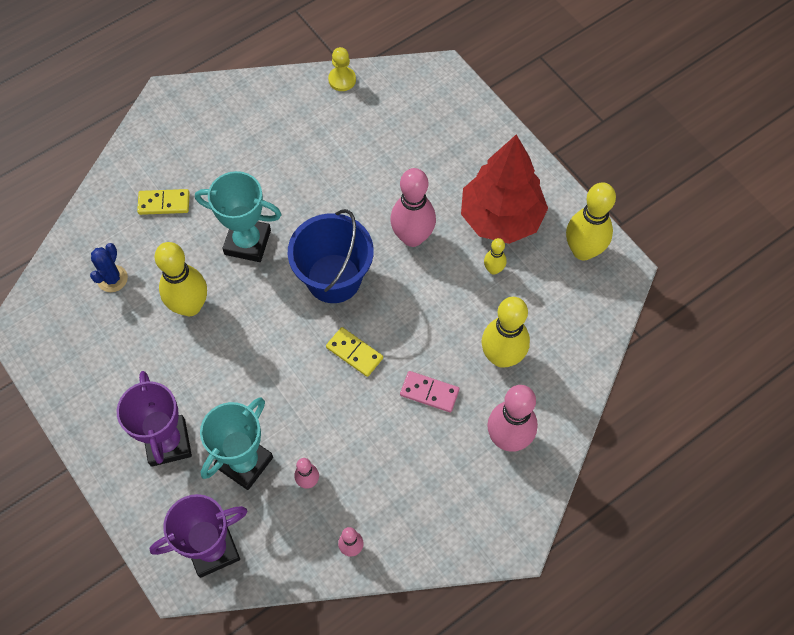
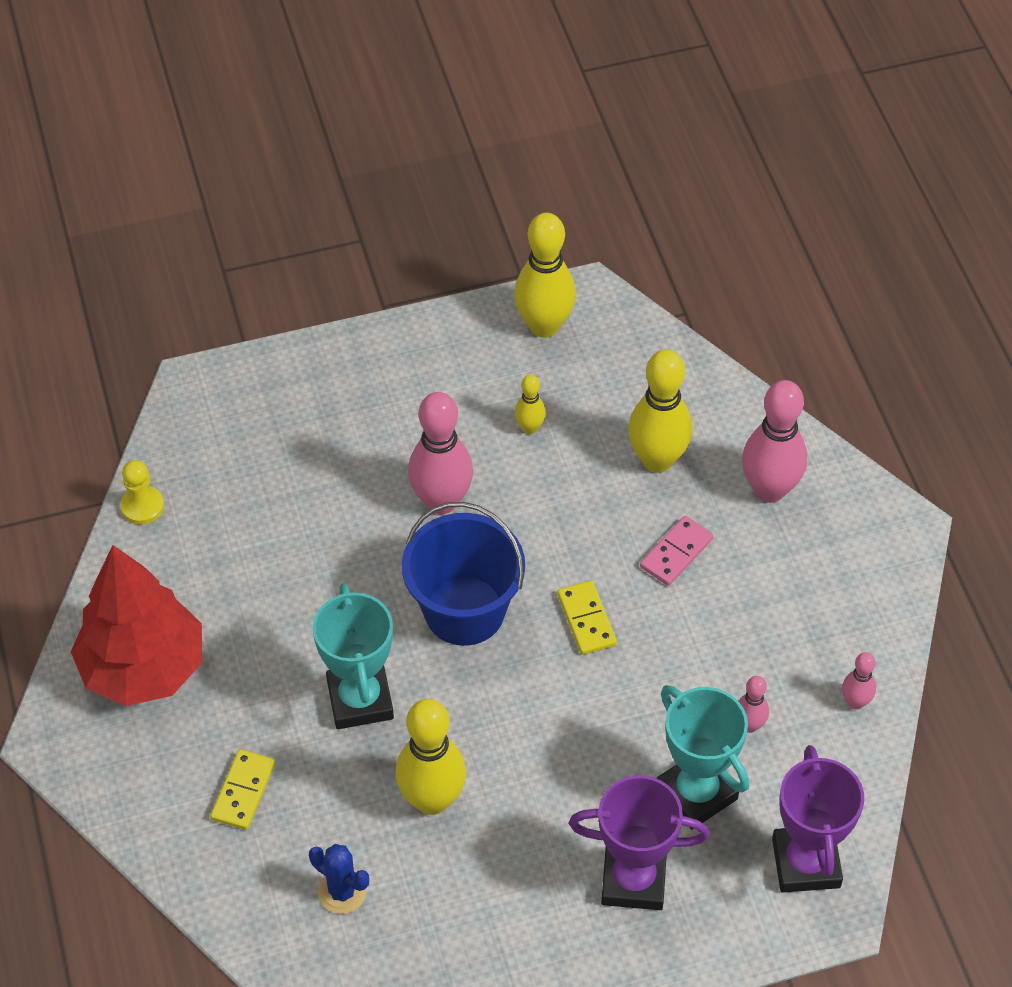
camera: 70 degrees left, 10 degrees down
turquoise trophy [195,171,282,262] -> turquoise trophy turned 45 degrees counterclockwise [313,583,394,729]
yellow domino [326,327,383,377] -> yellow domino turned 75 degrees counterclockwise [557,581,617,655]
red tree [461,134,548,244] -> red tree moved to [71,545,202,706]

